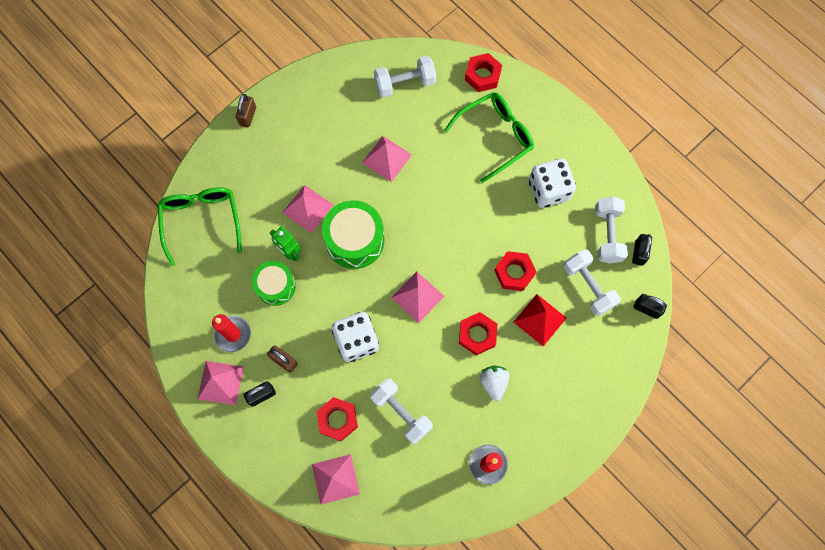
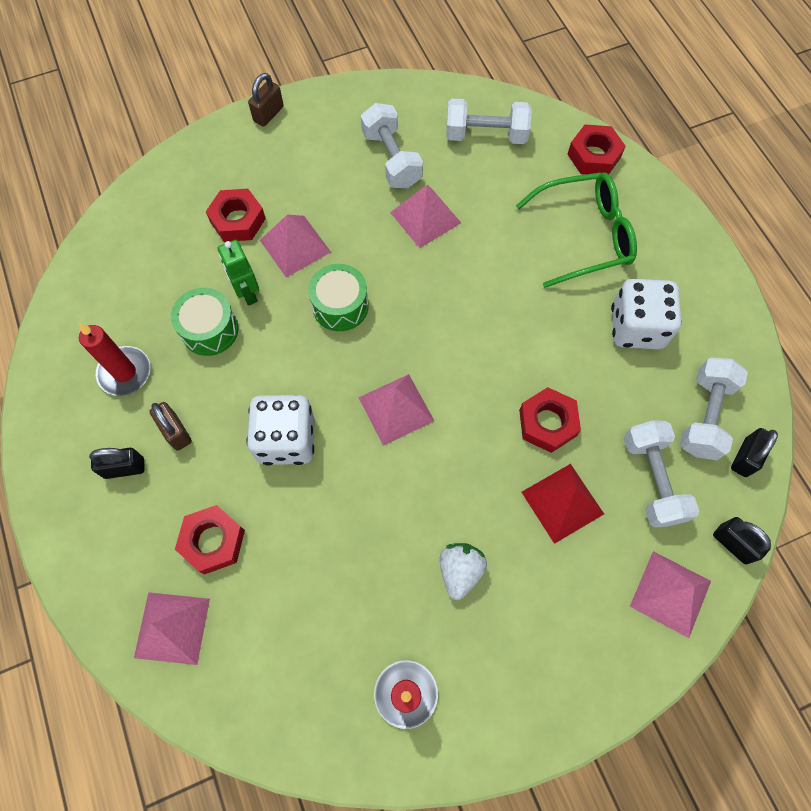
camera: 20 degrees right, 5 degrees down
green glasses [158,187,242,266] -> none
pink pyramid [198,361,244,405] -> pink pyramid moved to [630,551,711,638]
green drum [322,200,384,269] -> green drum [308,264,369,331], size x0.66
white dumbbell [370,378,433,444] -> white dumbbell moved to [361,103,423,188]
red nut [459,312,497,355] -> red nut moved to [206,189,266,242]

